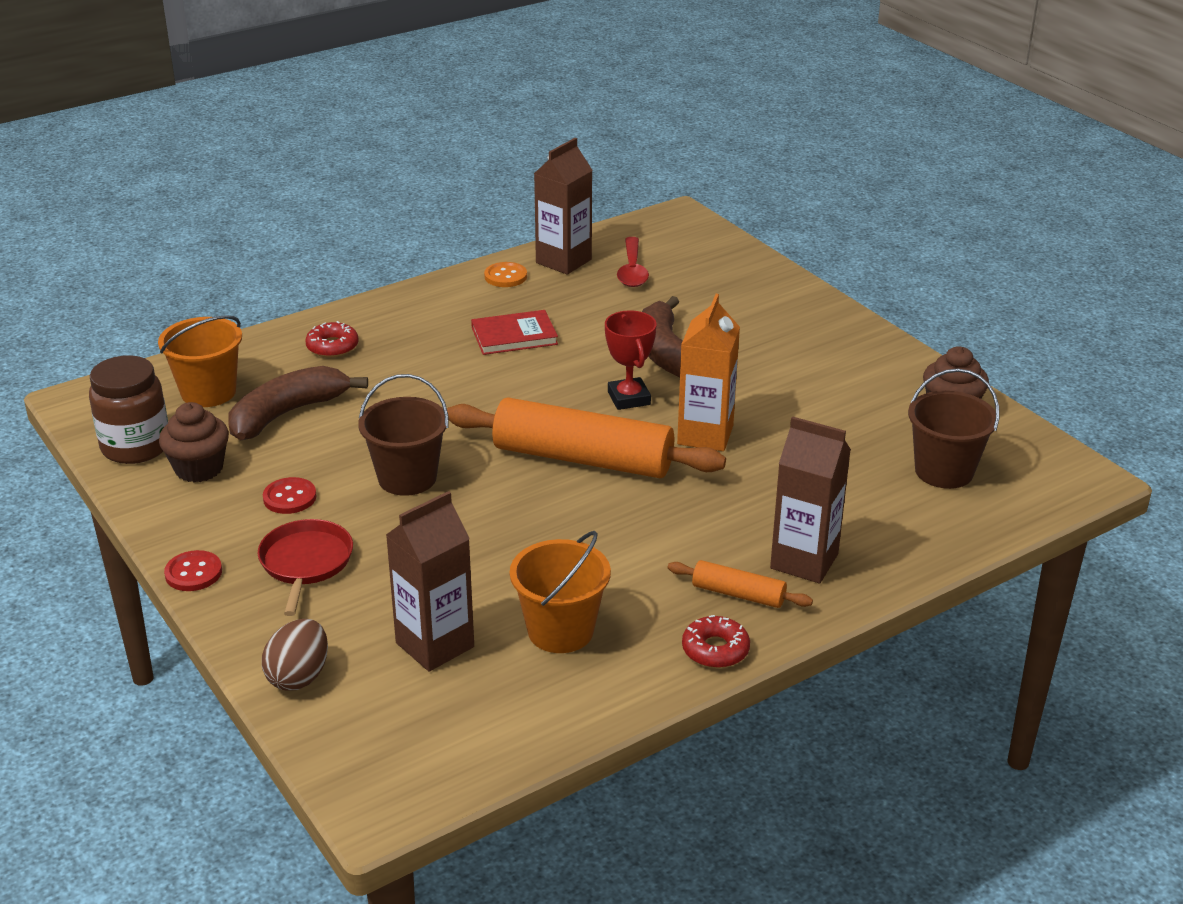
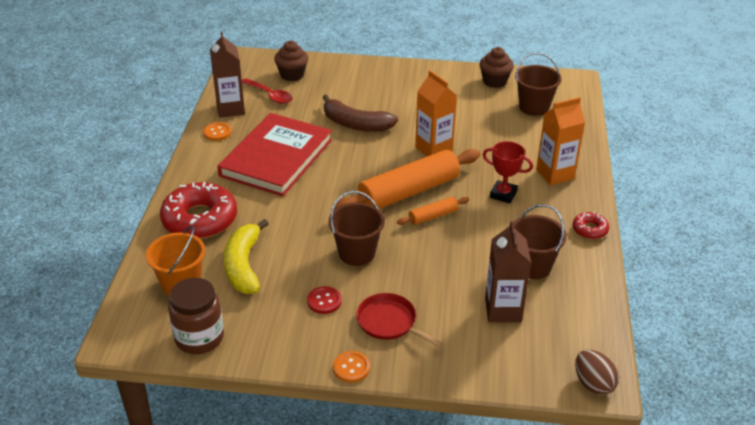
camera: 50 degrees left, 5 degrees up
brown cupcake [159,402,229,483] -> brown cupcake moved to [274,41,308,81]
red button [164,550,222,591] -> orange button [333,351,370,383]
brown banana [228,366,368,440] -> yellow banana [224,219,269,294]
brown egg [262,619,328,691] -> brown egg moved to [575,350,619,395]
red donut [305,321,359,357] -> red donut [160,182,237,239], size x2.12
red book [471,310,558,355] -> red book [217,113,332,196], size x2.10
orange bucket [510,531,611,653] -> brown bucket [513,204,567,279]
red trophy [605,310,657,410] -> red trophy moved to [483,141,533,203]
orange rolling pin [668,560,813,608] -> orange rolling pin moved to [397,197,469,225]
brown carton [770,416,851,584] -> orange carton [536,97,585,185]

